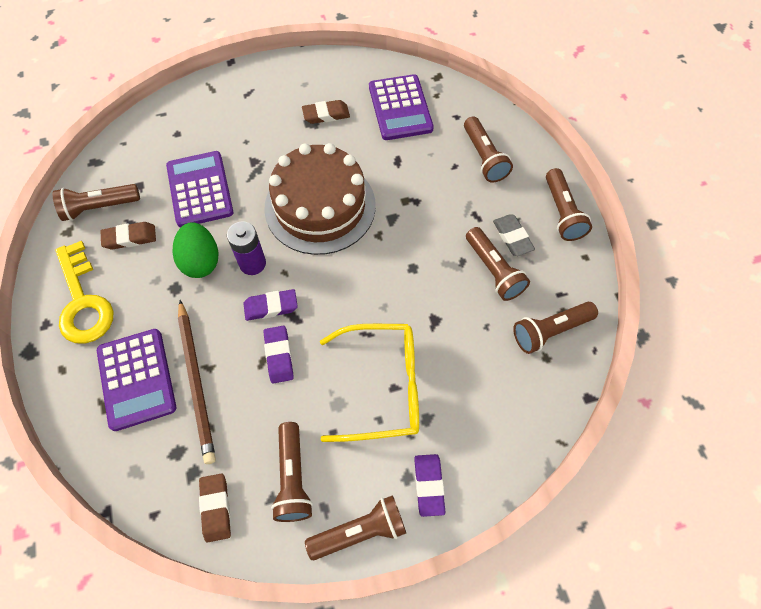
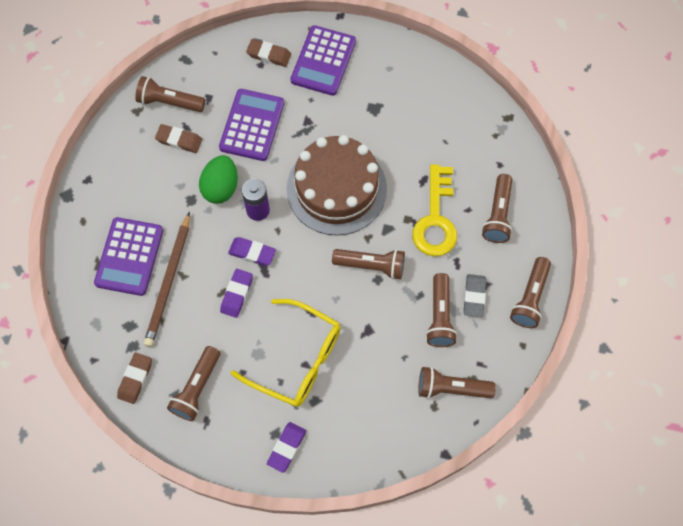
camera: 30 degrees right, 5 degrees up
yellow key [56,241,114,344] -> yellow key moved to [412,164,457,256]
brown eraser [302,100,350,124] -> brown eraser moved to [246,39,291,67]
brown flashlight [305,495,406,560] -> brown flashlight moved to [332,249,405,280]
purple calculator [369,74,434,140] -> purple calculator moved to [291,25,356,96]

